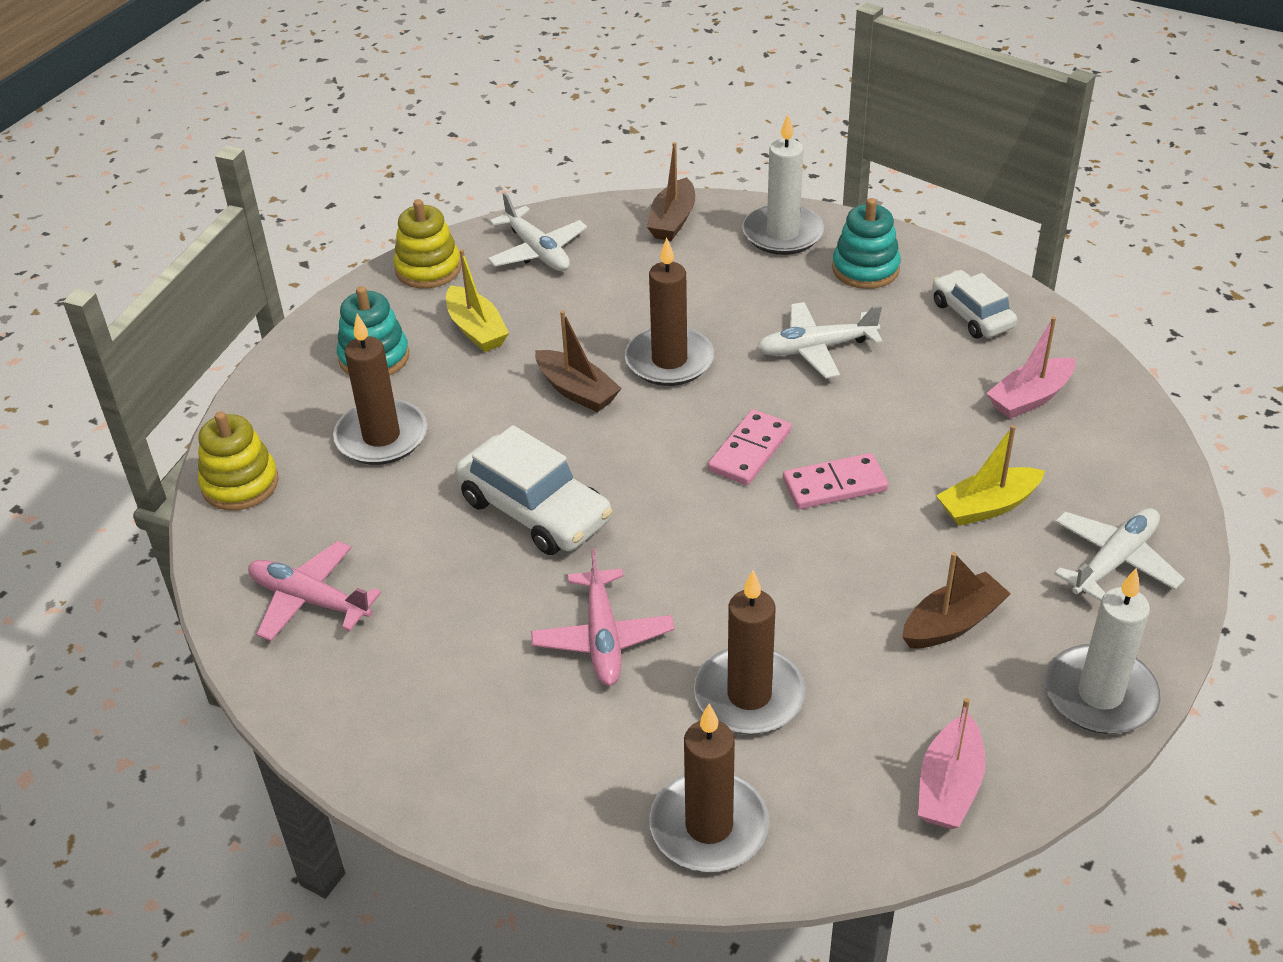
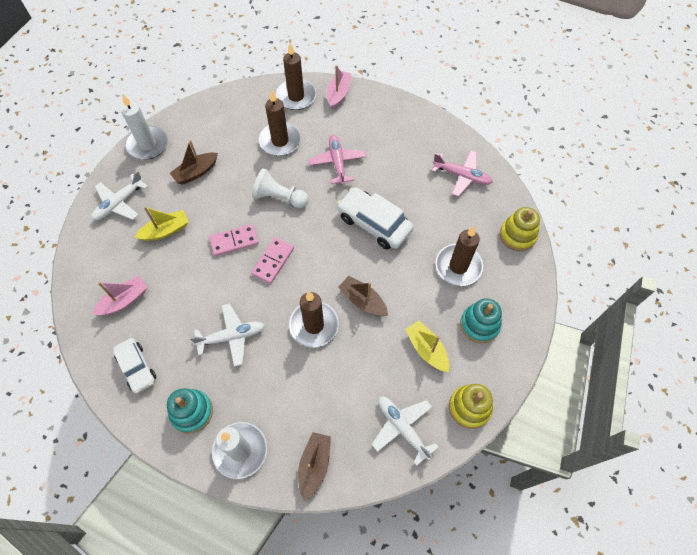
camera: 175 degrees right, 20 degrees up
pink boat [918,698,986,829] -> pink boat moved to [327,65,352,109]
none -> white pawn [252,168,308,208]

